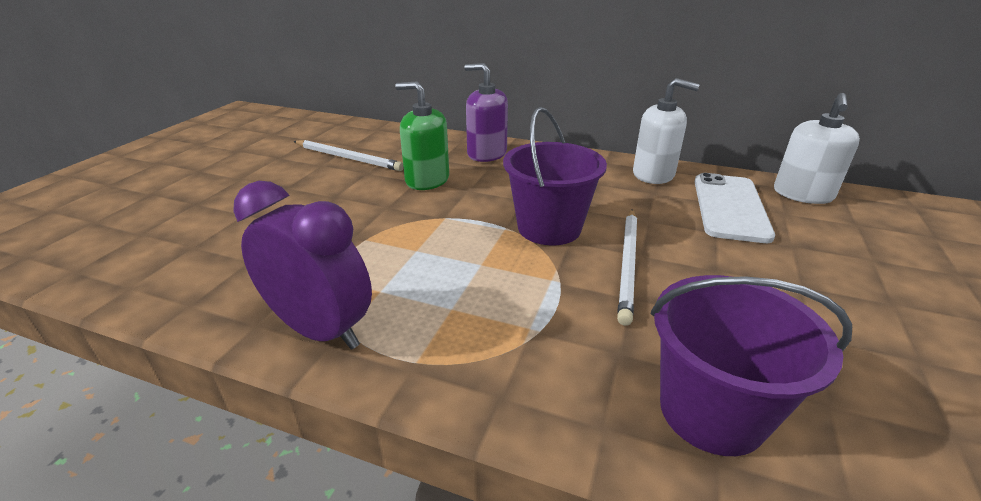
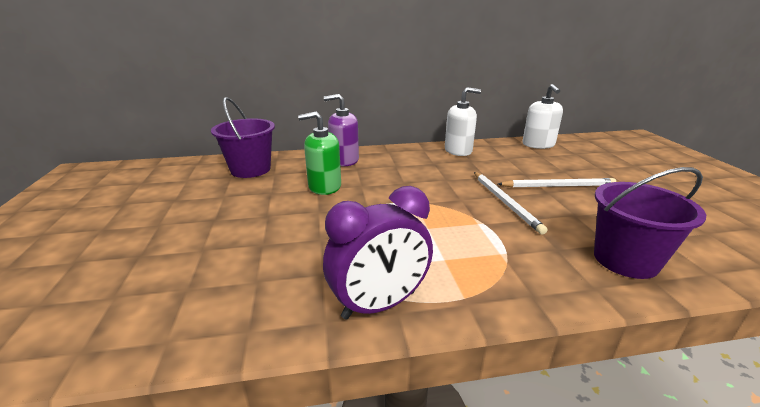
camera: 30 degrees left, 5 degrees down
purple clock [233,181,372,349] -> purple clock turned 150 degrees clockwise [323,186,433,320]
white pencil [293,140,404,171] -> white pencil moved to [498,178,616,187]
purple bucket [503,107,607,245] -> purple bucket moved to [211,97,275,178]
white phone [695,173,775,243] -> none

